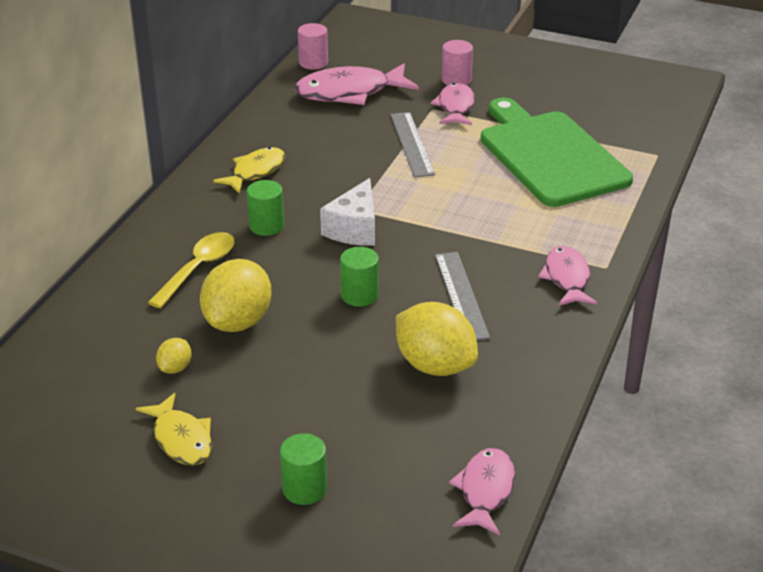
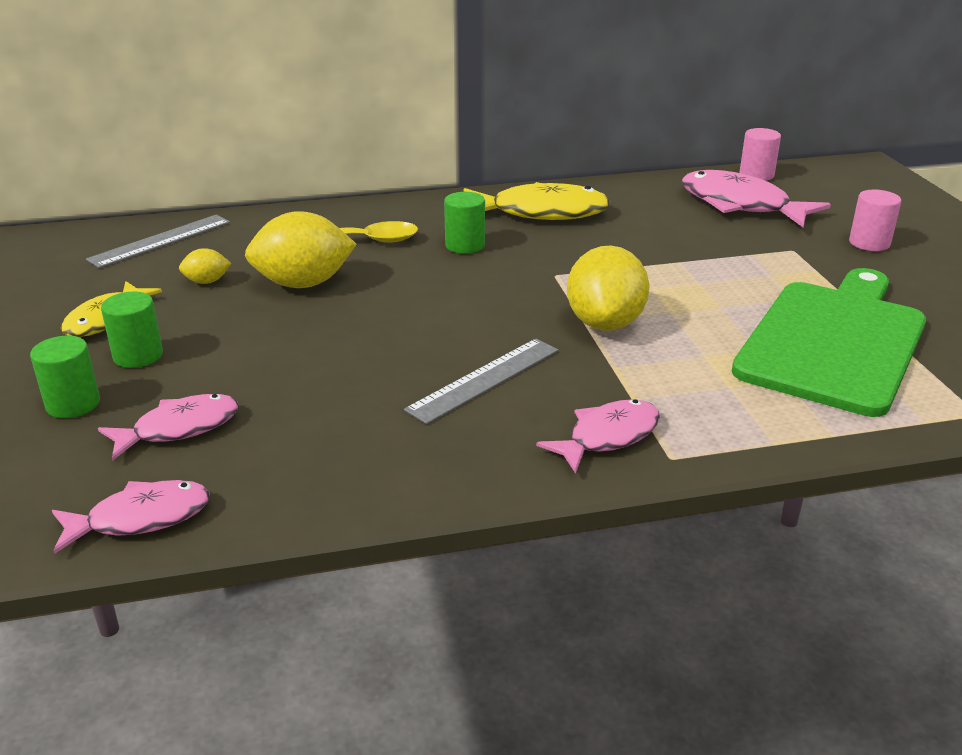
camera: 55 degrees right, 5 degrees down
yellow fish [213,147,285,193] -> yellow fish [463,182,610,220], size x1.60
white cheese [320,178,375,246] -> none
green cylinder [340,247,379,307] -> green cylinder moved to [101,292,163,368]
grey ruler [390,112,435,177] -> grey ruler moved to [86,215,230,268]
yellow lemon [396,302,478,376] -> yellow lemon moved to [567,245,650,331]
pink fish [431,83,475,125] -> pink fish moved to [98,394,238,461]

